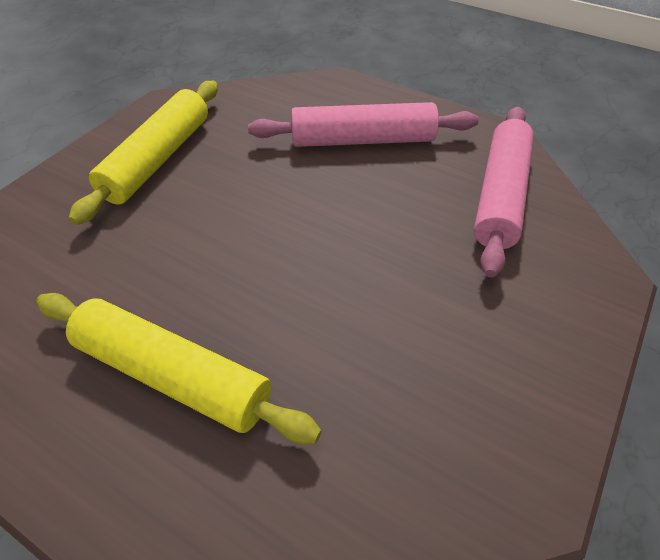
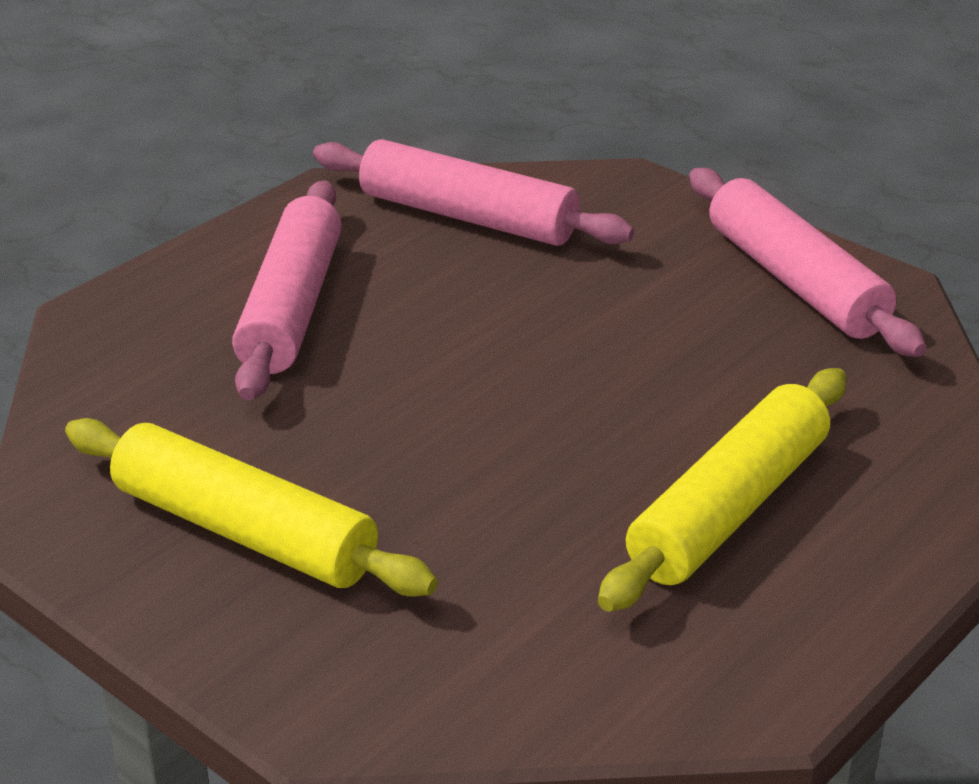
camera: 80 degrees left, 15 degrees down
none -> pink rolling pin [689,168,927,357]

